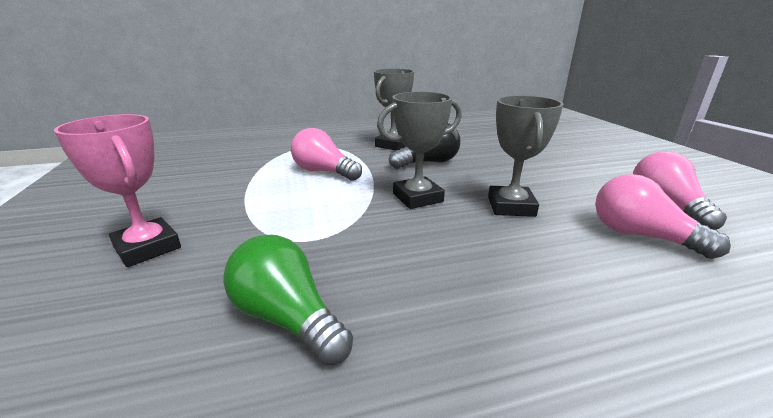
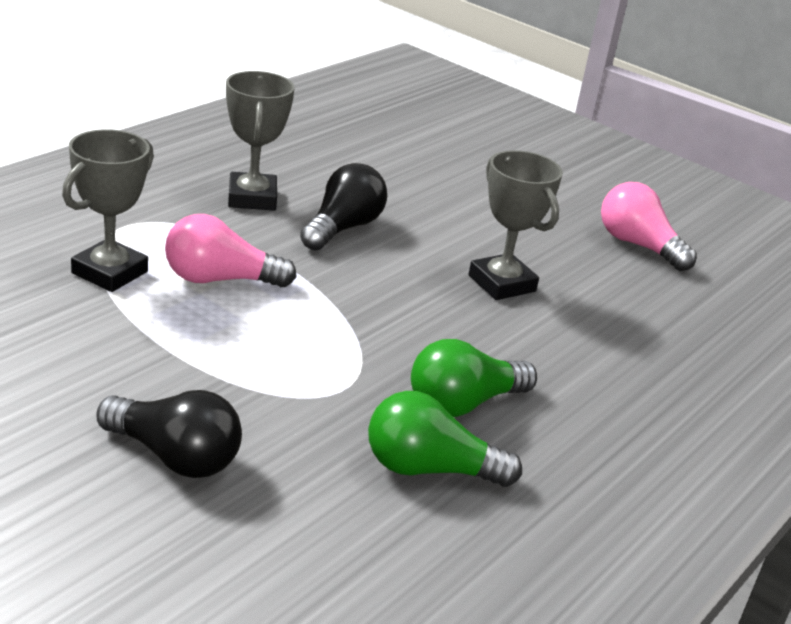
camera: 40 degrees left, 5 degrees up
pink trophy [54,114,181,267] -> black light bulb [96,390,242,478]
grey trophy [377,92,462,209] -> grey trophy moved to [62,129,154,292]
pink light bulb [595,174,731,259] -> none
none -> green light bulb [411,339,537,417]

